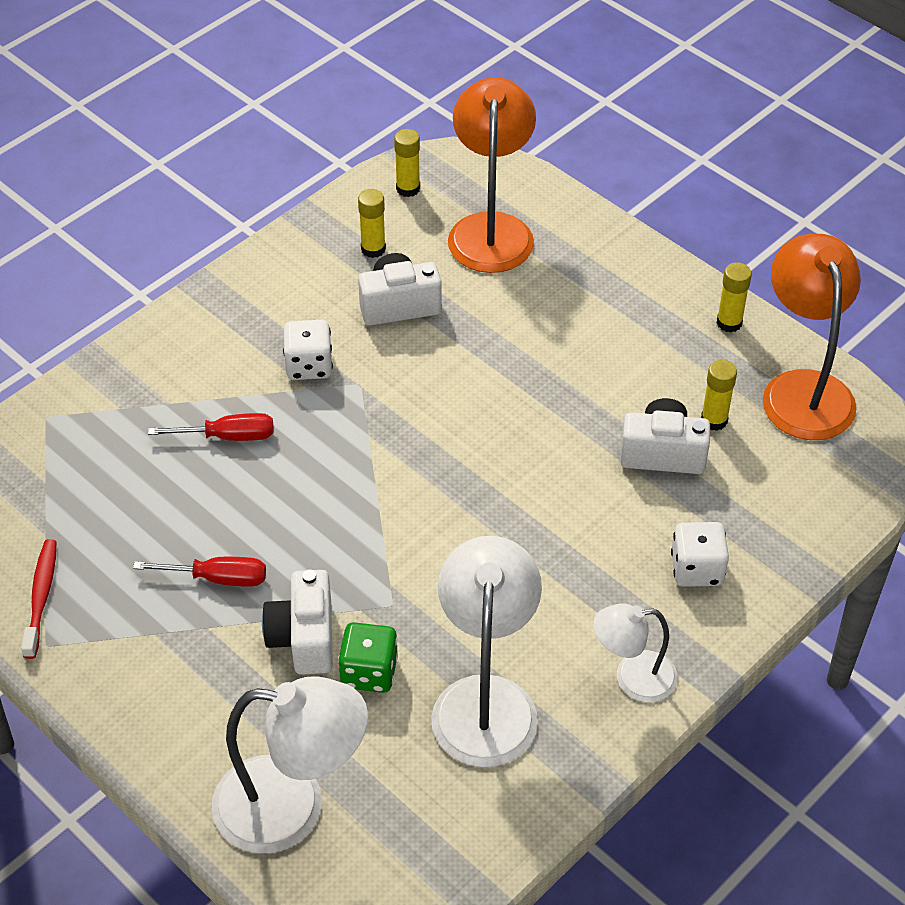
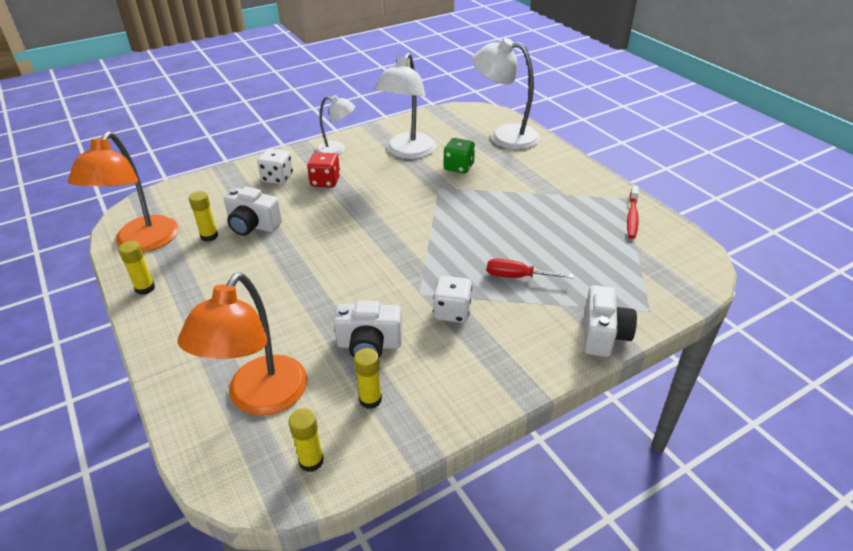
camera: 165 degrees left, 10 degrees down
red screwdriver [133,557,266,587] -> none
white camera [262,570,333,675] -> white camera moved to [584,285,637,357]
none -> red dice [307,152,340,188]

